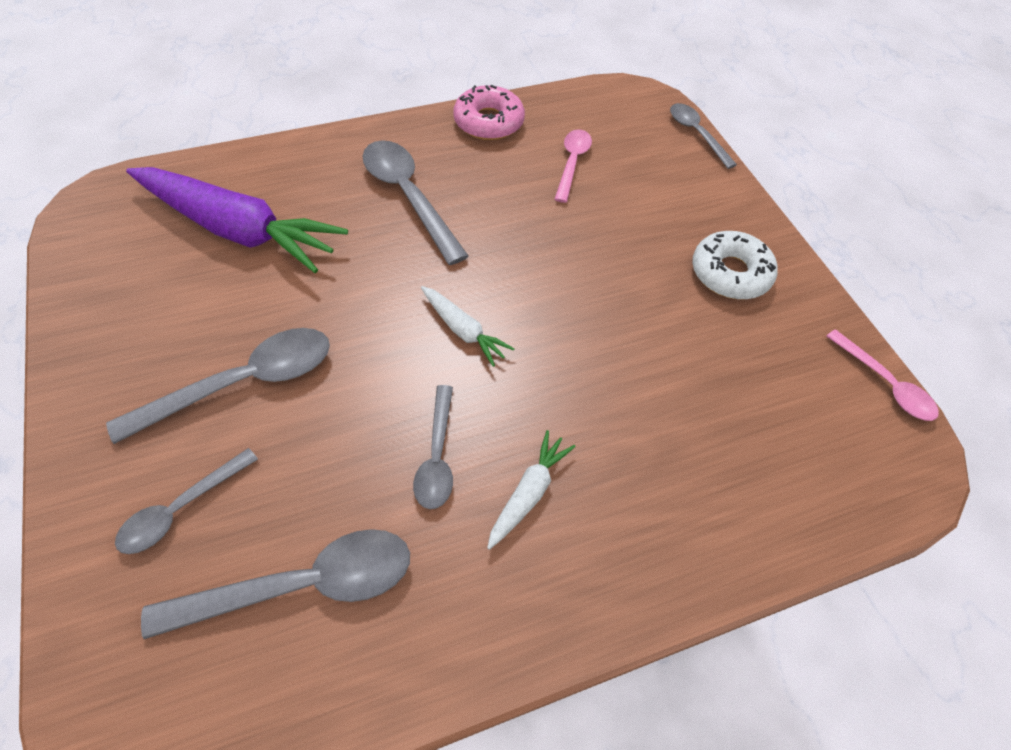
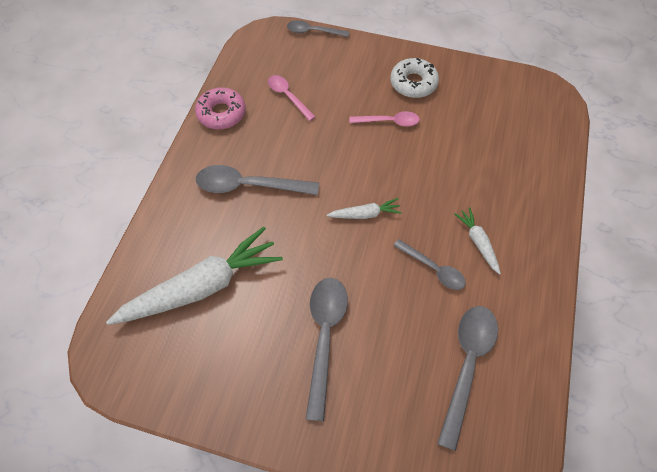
camera: 50 degrees left, 5 degrees up
grey spoon [115,448,258,554] -> none
purple carrot [126,167,348,273] -> white carrot [106,227,283,325]
pink spoon [826,329,939,421] -> pink spoon moved to [350,111,420,127]

